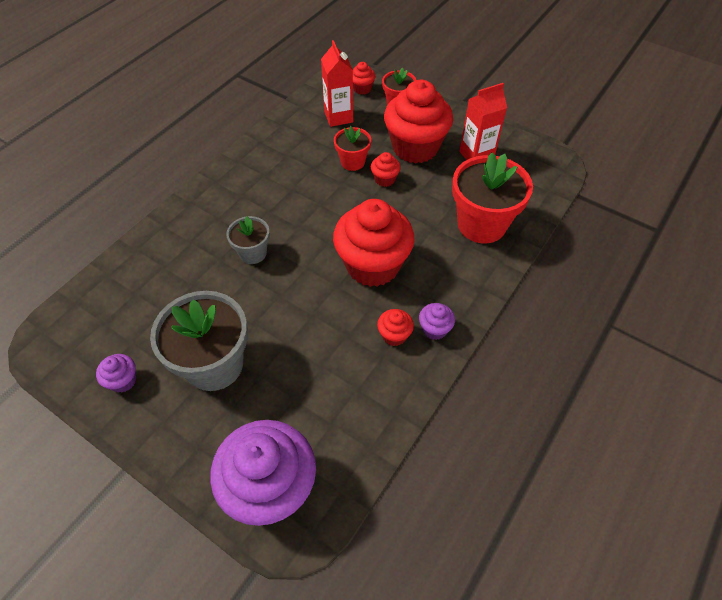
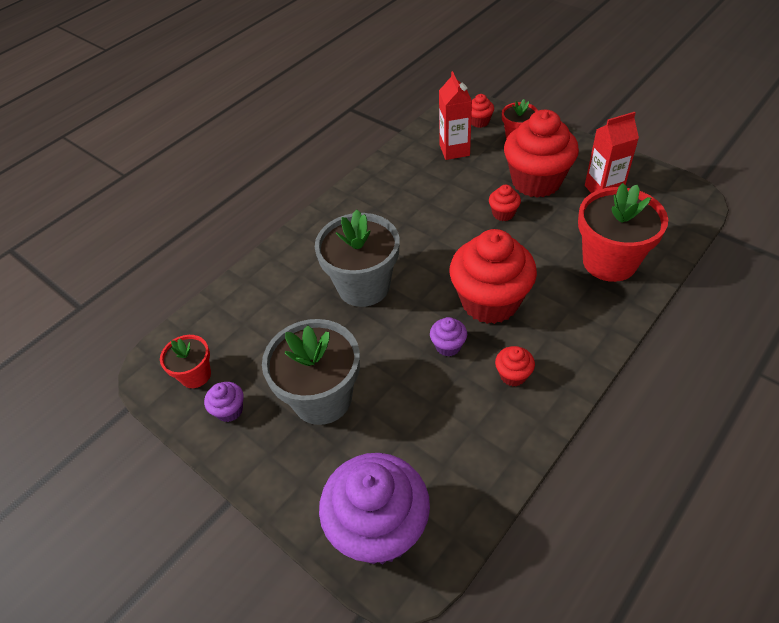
camera: 10 degrees right, 5 degrees down
grey flower pot [226,216,270,264] -> grey flower pot [315,210,400,307], size x1.86
red flower pot [334,126,371,171] -> red flower pot moved to [160,335,211,388]
purple cupcake [419,303,455,340] -> purple cupcake moved to [430,317,467,357]

